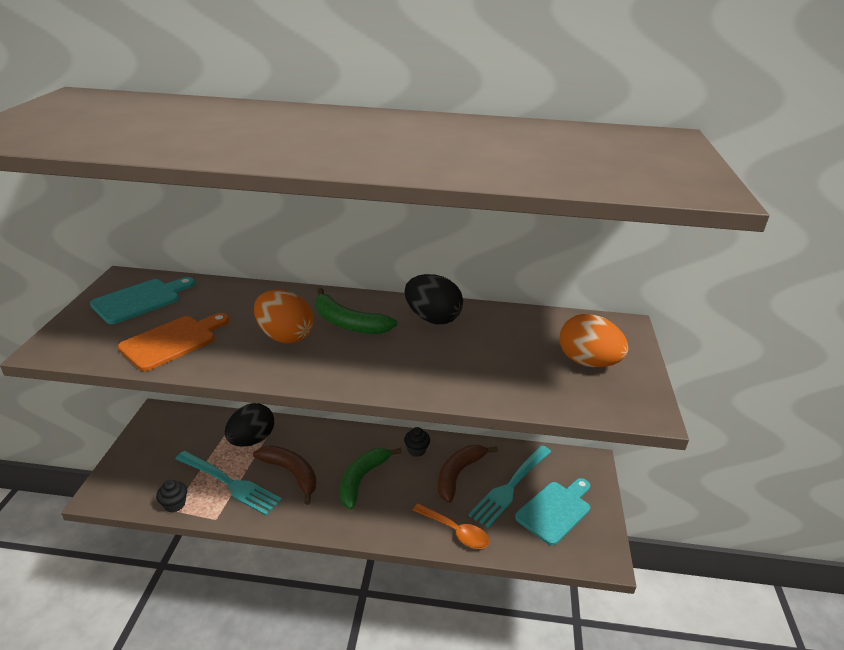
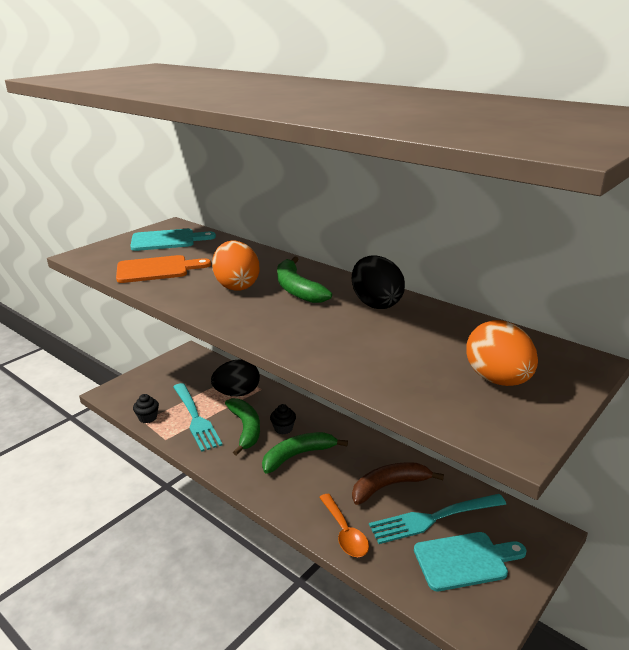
camera: 35 degrees right, 5 degrees down
brown banana [253,446,317,505] -> green banana [225,398,260,456]
black cupcake [404,427,430,457] -> black cupcake moved to [270,404,296,435]

